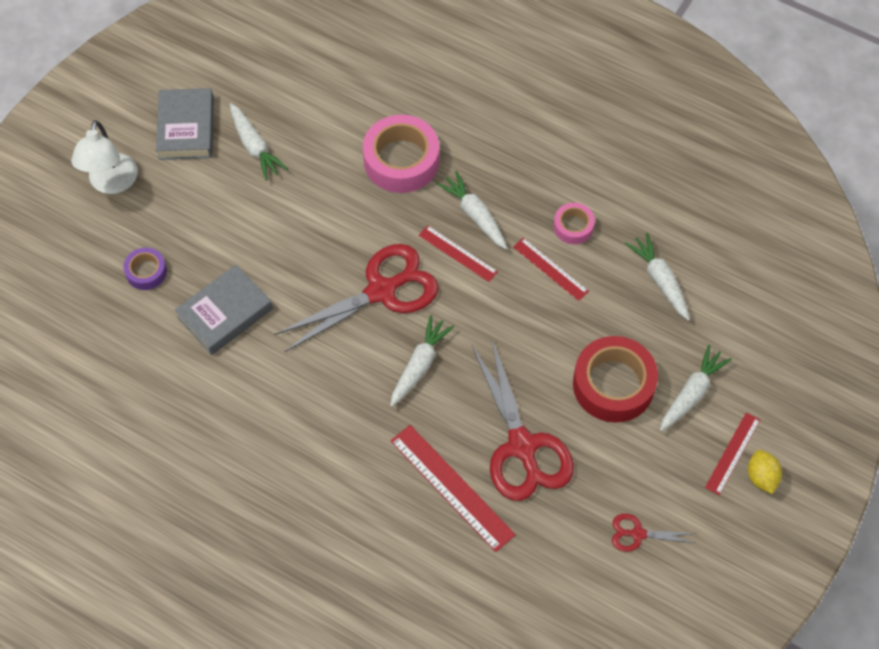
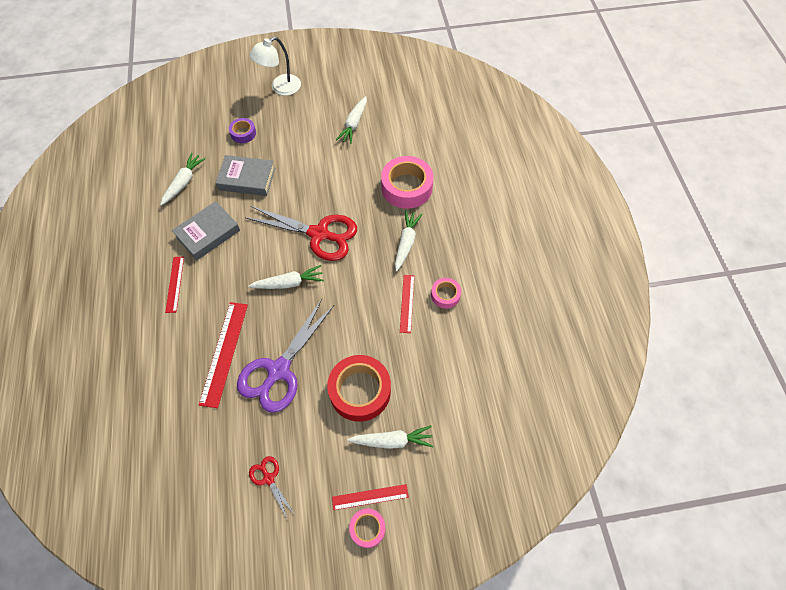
camera: 50 degrees right, 0 degrees up
grey book [156,88,214,160] -> grey book moved to [172,201,240,260]
red ruler [419,225,498,282] -> red ruler moved to [165,257,184,313]
red scissors [472,339,574,501] -> purple scissors [237,299,334,413]
white carrot [625,233,690,321] -> white carrot moved to [160,153,206,206]
yellow lemon [748,450,782,494] -> pink tape [349,508,385,548]

